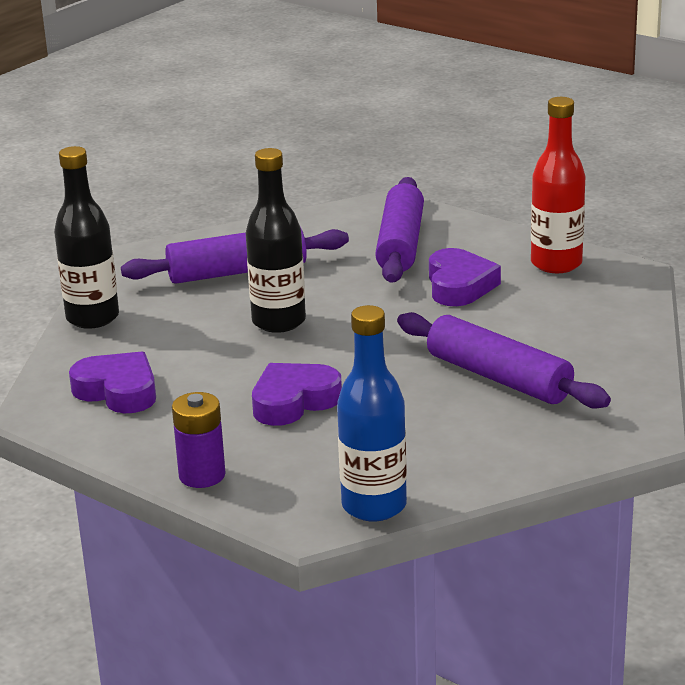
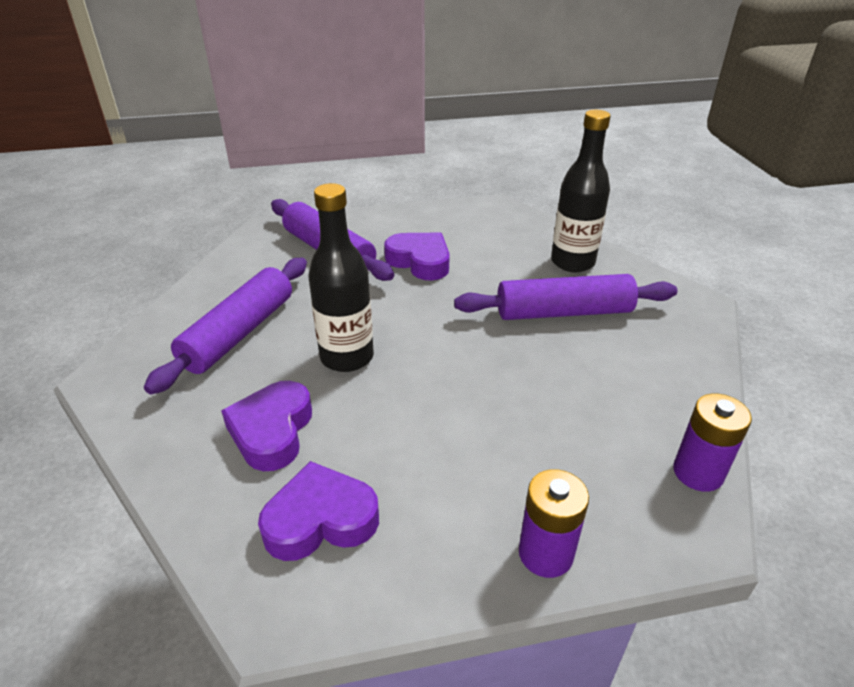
camera: 50 degrees left, 10 degrees up
black bottle [54,146,119,329] -> black bottle moved to [551,110,611,272]
purple heart [252,363,342,426] -> purple heart moved to [221,381,312,471]
blue bottle [337,305,407,522] -> purple battery [673,393,752,492]
red bottle [531,97,585,273] -> none

